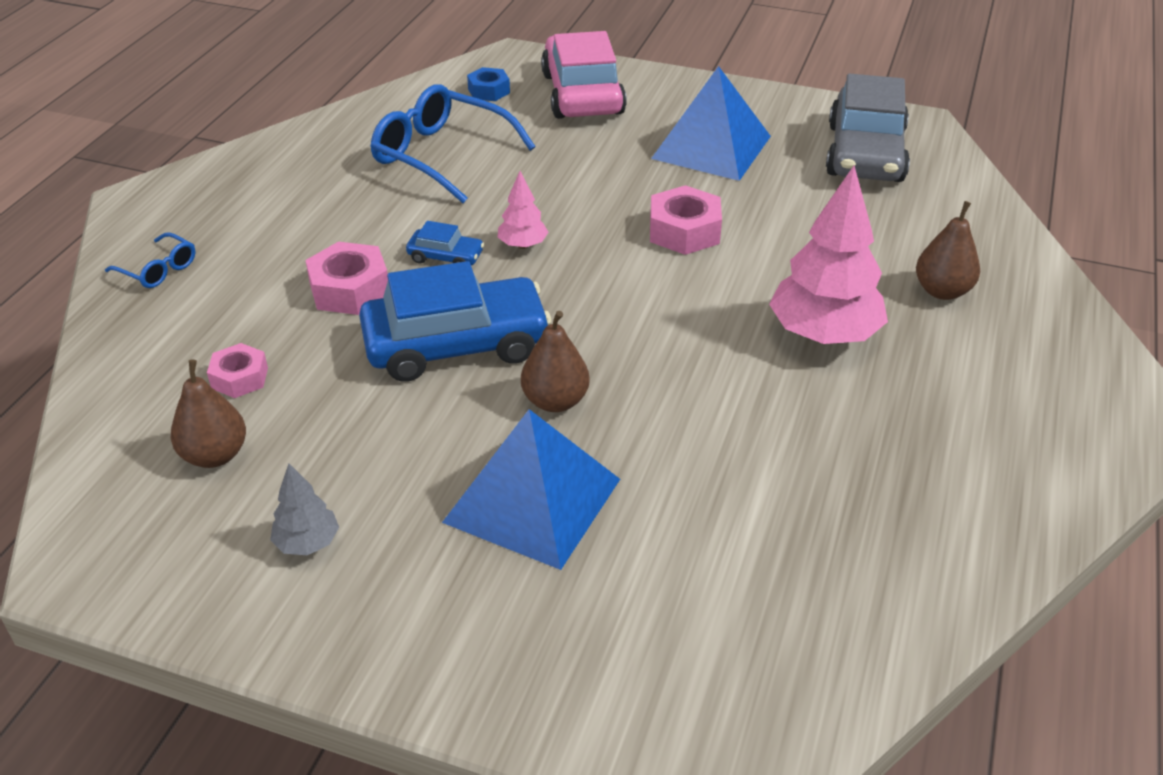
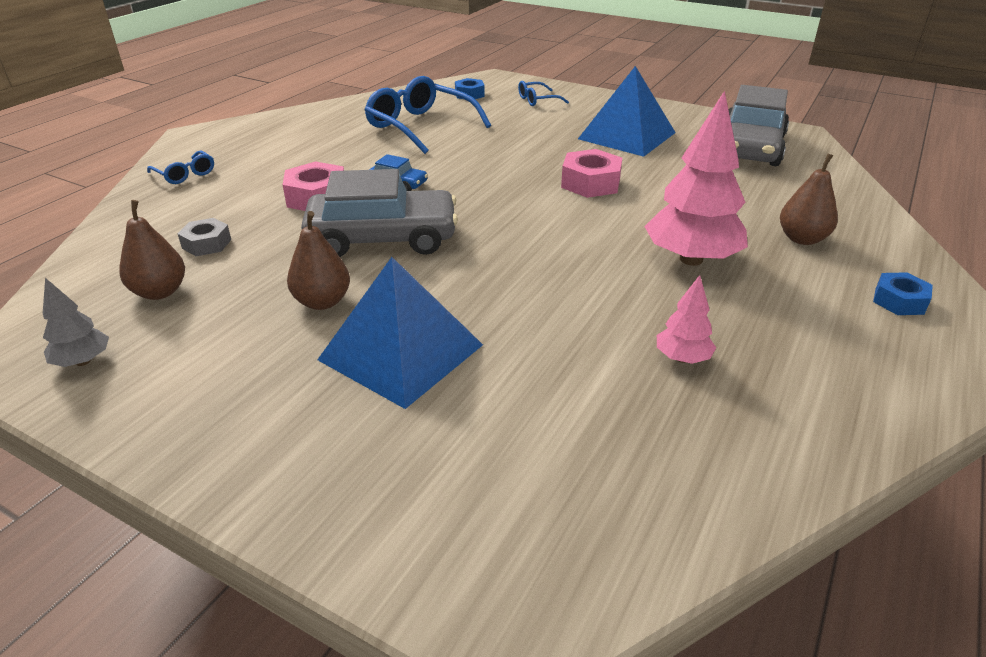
camera: 10 degrees right, 5 degrees down
pink nut [207,343,268,398] -> grey nut [178,218,231,256]
grey tree [270,464,339,555] -> grey tree moved to [43,278,109,367]
blue car [359,261,551,382] -> grey car [301,169,458,257]
pink tree [498,171,549,249] -> pink tree moved to [657,275,716,364]
brown pear [521,311,590,412] -> brown pear moved to [287,211,350,310]
pink car [541,31,627,119] -> blue glasses [518,81,569,106]
none -> blue nut [873,272,933,315]

